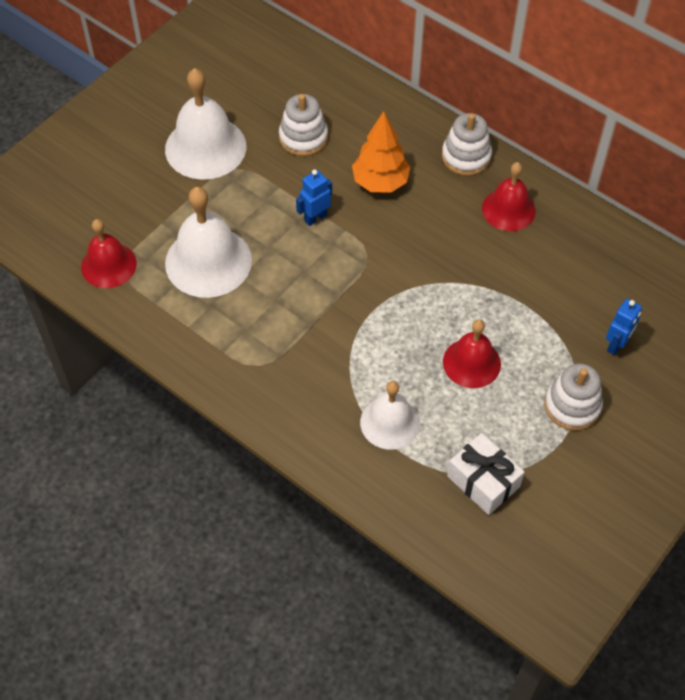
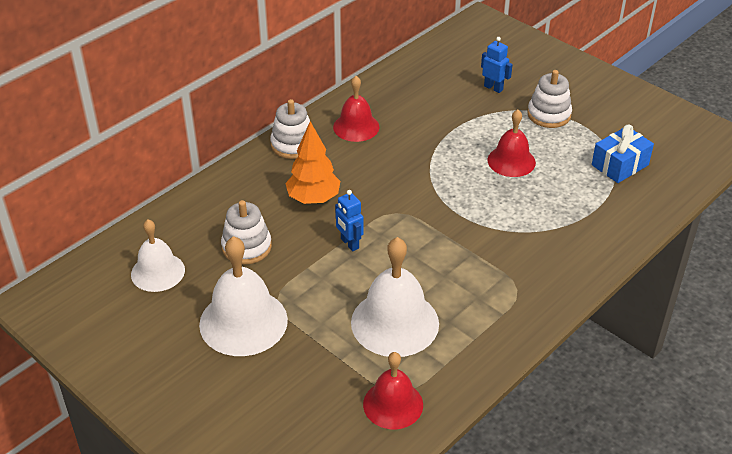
camera: 85 degrees left, 15 degrees down
white bell [360,381,420,450] -> white bell moved to [131,219,185,292]
white gift [447,433,524,515] -> blue gift [592,125,654,183]

